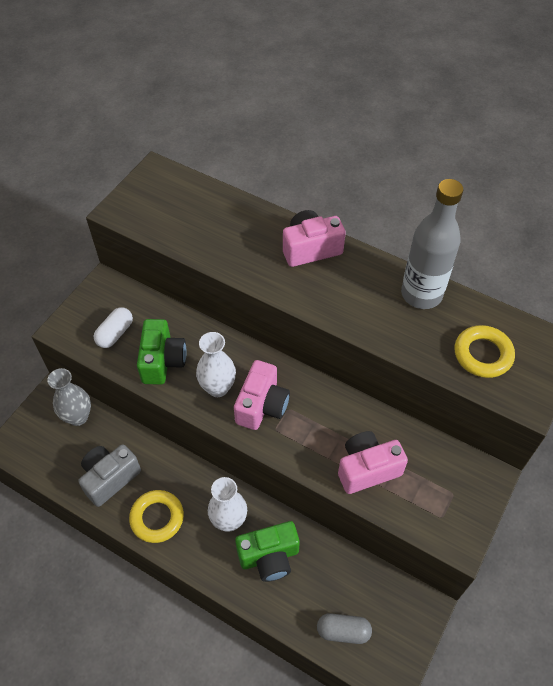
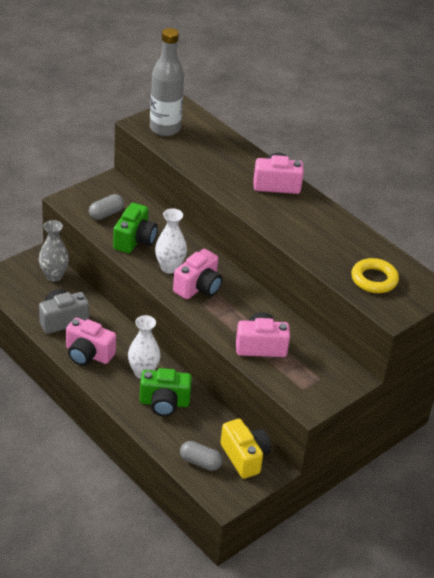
camera: 15 degrees right, 15 degrees down
white capsule [94,307,133,348] -> grey capsule [89,194,124,220]
yellow ring [129,490,184,543] -> pink camera [66,318,116,366]
grey bottle [401,179,463,309] -> grey bottle moved to [150,28,184,136]
none -> yellow camera [220,419,271,479]

